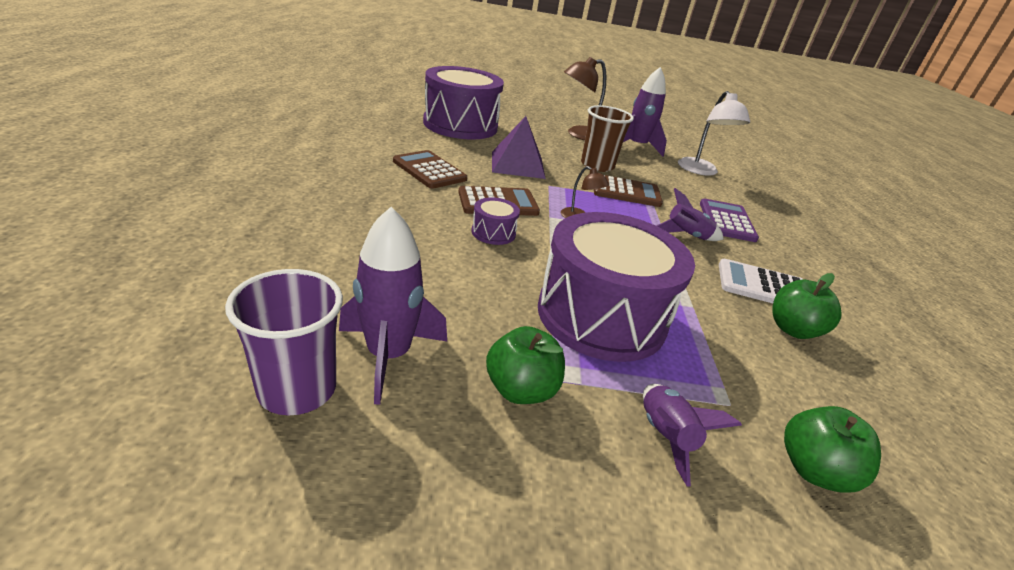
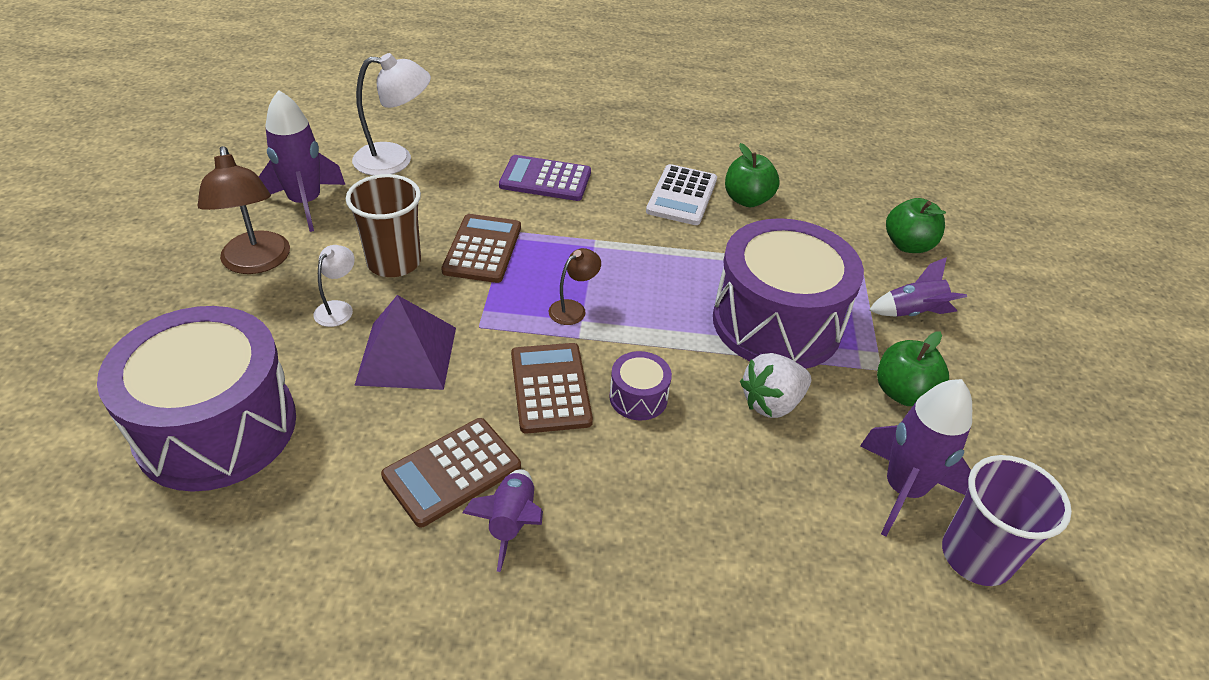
camera: 85 degrees left, 10 degrees up
purple rocket [656,188,724,241] -> purple rocket moved to [462,469,543,572]
none -> white lamp [313,245,355,327]
none -> white strawberry [740,353,811,418]

